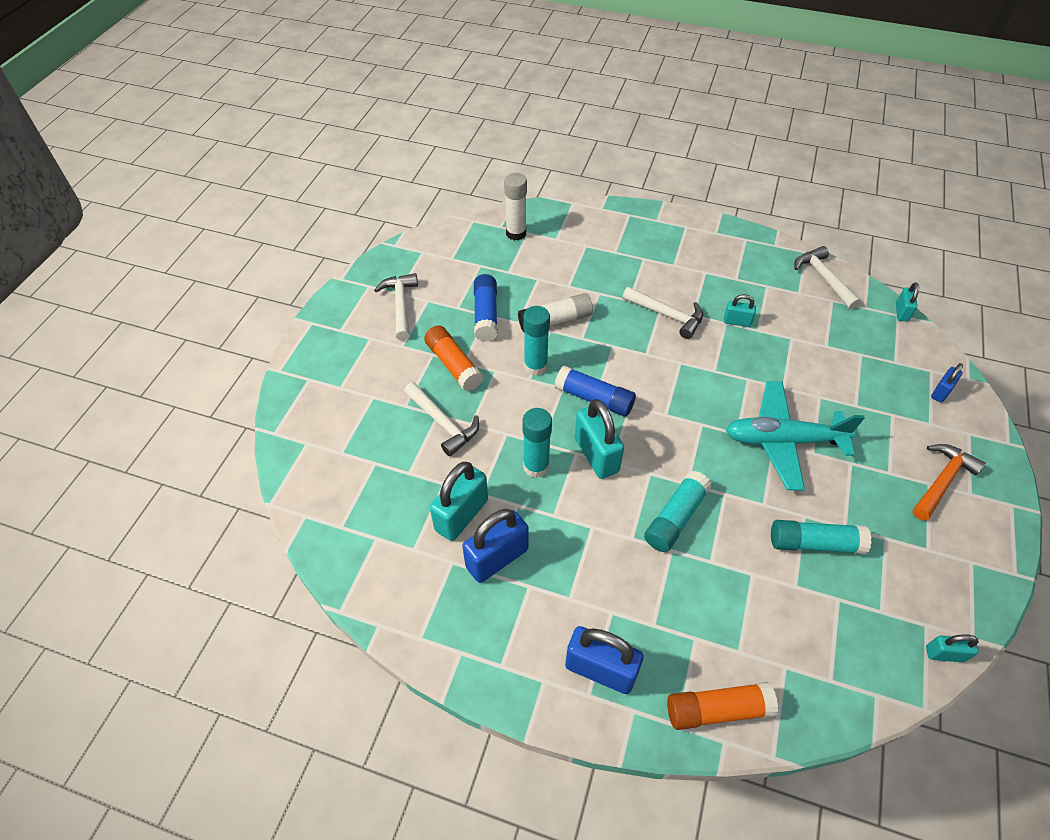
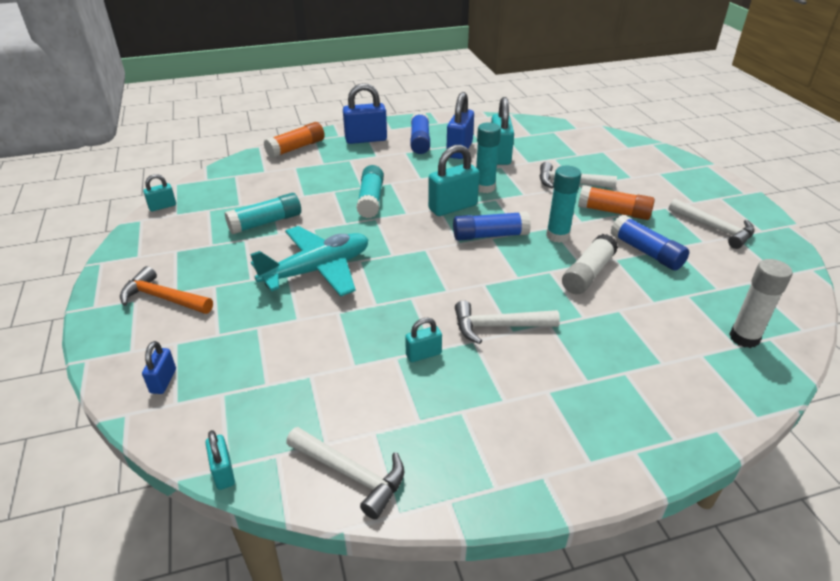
camera: 145 degrees right, 15 degrees down
turquoise padlock [575,399,624,479] -> turquoise padlock turned 60 degrees counterclockwise [428,145,480,216]
orange hammer [912,444,986,521] -> orange hammer turned 105 degrees clockwise [120,266,213,314]
none -> blue glue stick [411,112,430,154]

